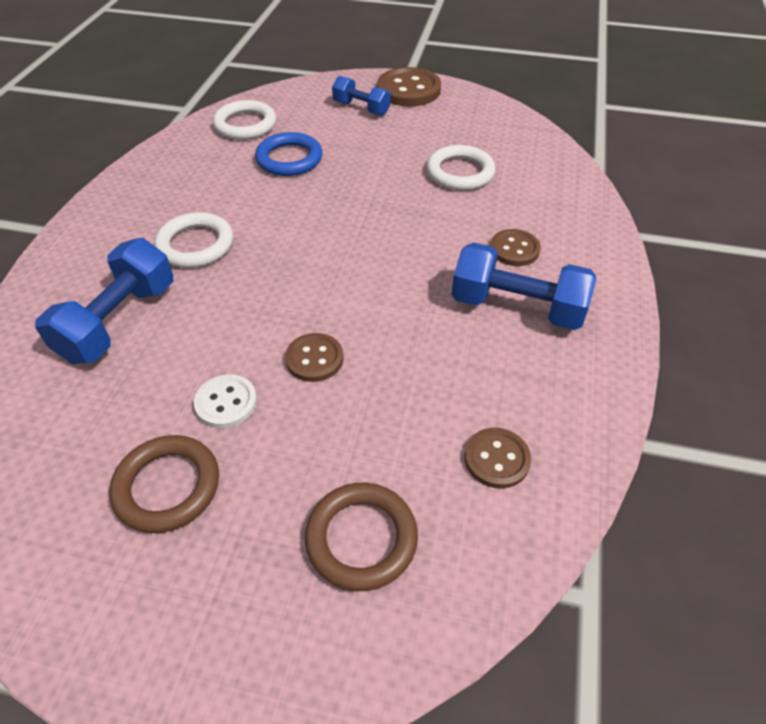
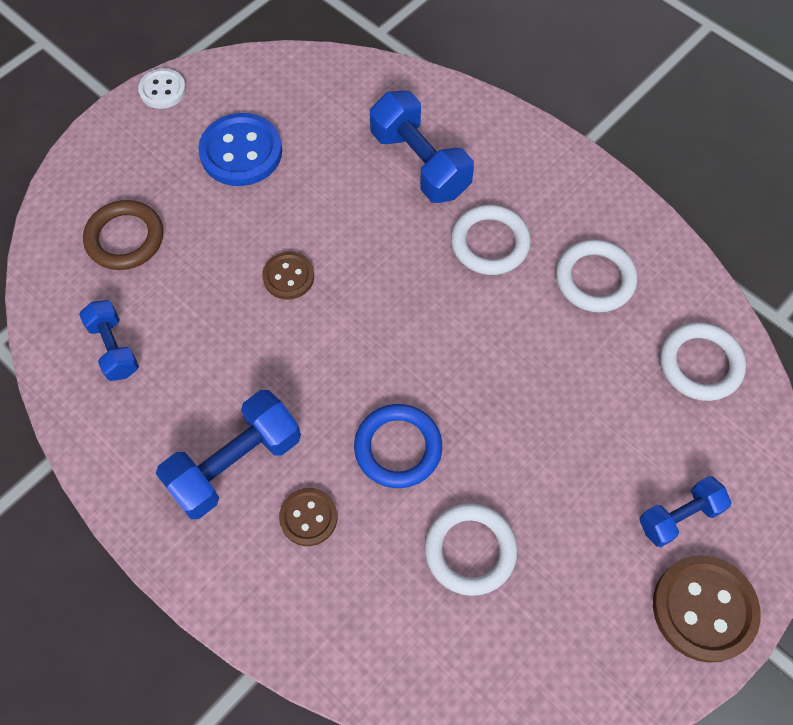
camera: 120 degrees right, 15 degrees up
brown ring [109,435,219,533] -> blue button [198,113,282,186]
white button [194,374,257,428] -> white button moved to [138,68,186,109]
blue ring [255,132,323,176] -> blue ring moved to [354,404,442,488]
brown button [465,428,531,489] -> blue dumbbell [79,300,139,381]
none -> white ring [556,240,637,313]

